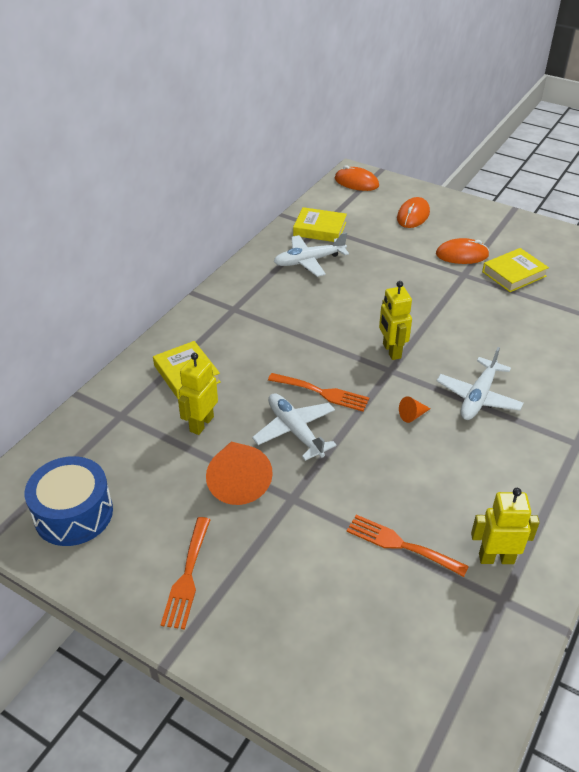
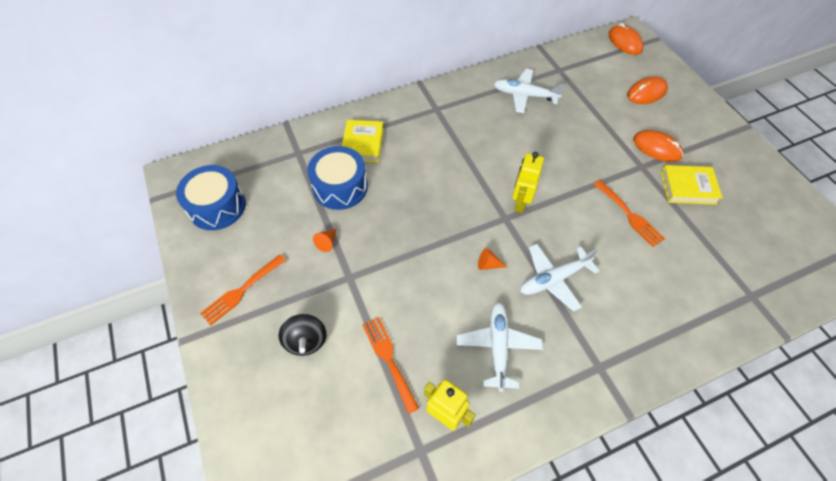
camera: 35 degrees right, 15 degrees up
yellow robot [178,353,218,435] -> blue drum [307,146,368,210]
orange cone [206,442,273,505] -> orange cone [313,229,336,252], size x0.44
white plane [252,393,337,461] -> white plane moved to [457,302,543,392]
orange fork [268,373,369,411] -> orange fork moved to [594,180,665,247]
yellow book [293,207,347,242] -> none
none -> black spinning top [279,314,327,356]

